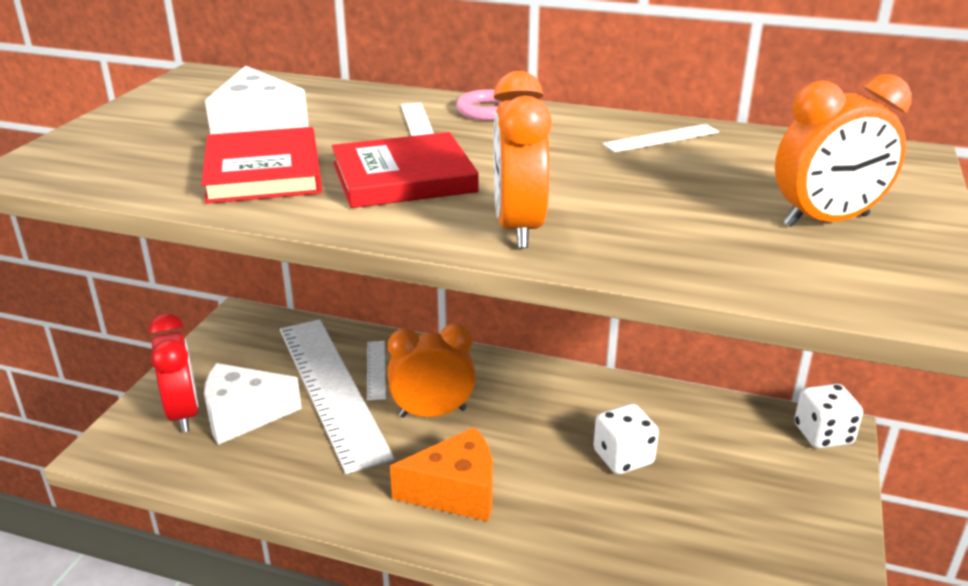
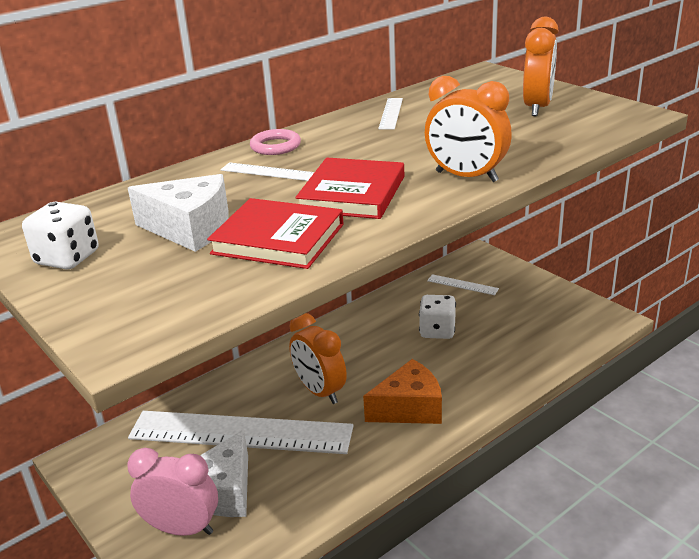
camera: 55 degrees left, 0 degrees up
red clock [149,313,199,432] -> pink clock [127,448,218,536]
white ruler [367,341,386,400] -> white ruler moved to [427,274,499,295]
orange clock [387,323,476,418] -> orange clock turned 60 degrees counterclockwise [289,313,347,404]
orange cheese [390,427,493,521] -> orange cheese turned 45 degrees clockwise [363,359,442,424]
white dice [794,384,863,449] -> white dice moved to [22,201,98,270]

